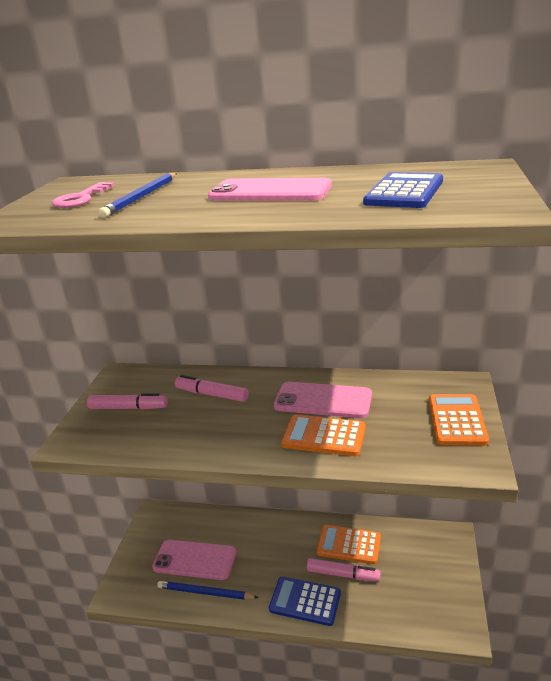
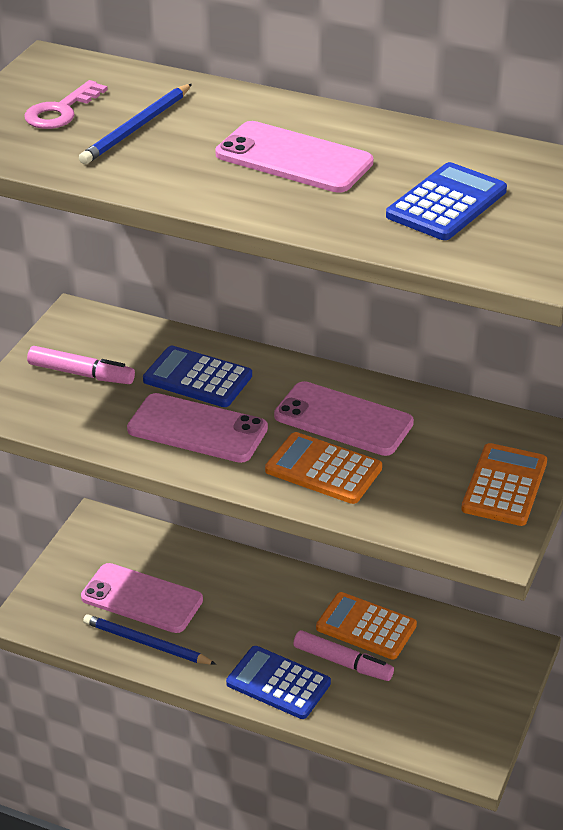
camera: 10 degrees right, 10 degrees up
pink marker [175,375,249,402] -> blue calculator [143,346,252,407]
none -> pink phone [127,393,268,463]

